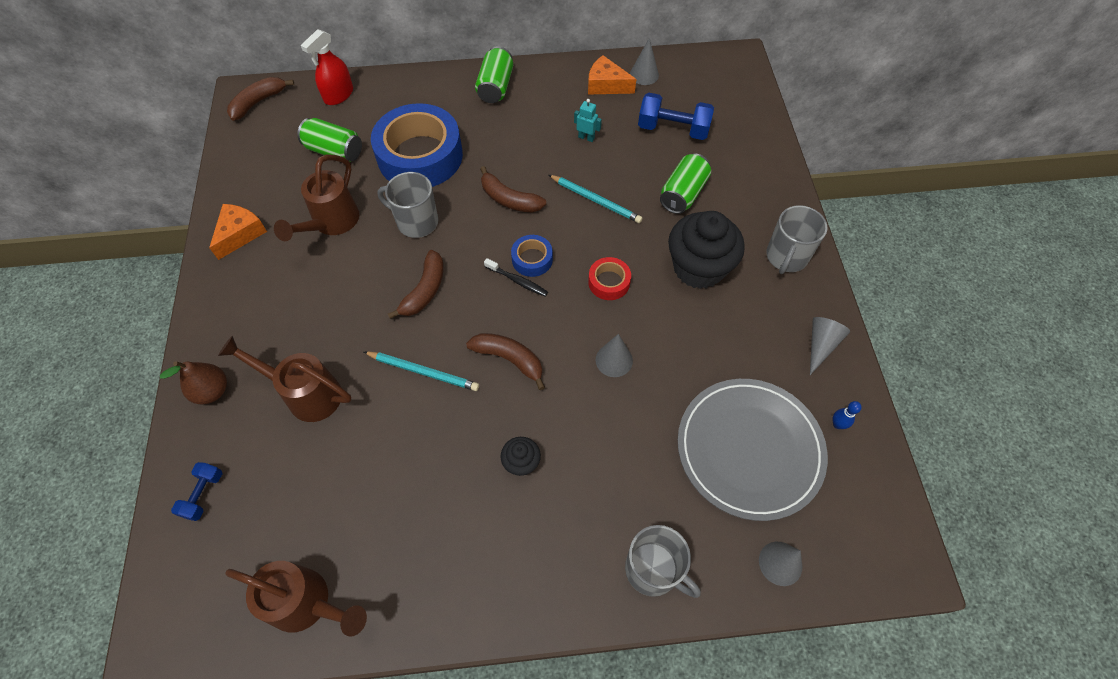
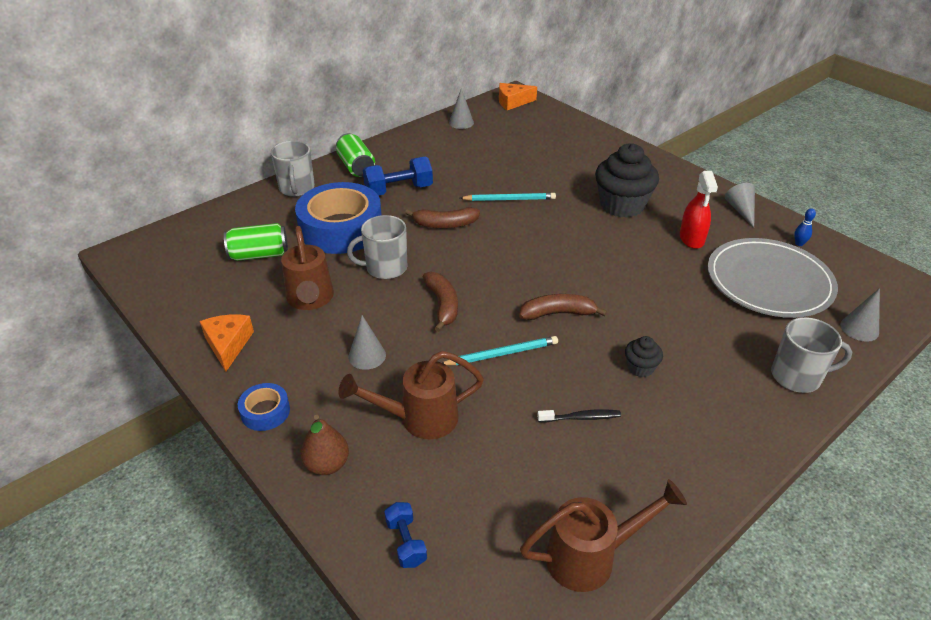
camera: 35 degrees left, 20 degrees down
brown banana [227,77,294,121] -> none
red spray bottle [301,29,353,105] -> red spray bottle moved to [680,171,718,249]
black toothbrush [484,258,548,297] -> black toothbrush moved to [537,409,621,423]
blue tape [511,235,553,277] -> blue tape moved to [238,383,290,431]
turquoise robot [574,99,602,142] -> none
orange cheese [588,55,636,94] -> orange cheese moved to [499,83,537,110]
red tape [588,257,631,300] -> none
grey cone [595,334,633,377] -> grey cone moved to [348,315,386,370]
blue dumbbell [638,93,714,140] -> blue dumbbell moved to [363,157,433,196]
green can [660,154,711,214] -> none
grey mug [766,205,828,274] -> grey mug moved to [271,141,315,197]

